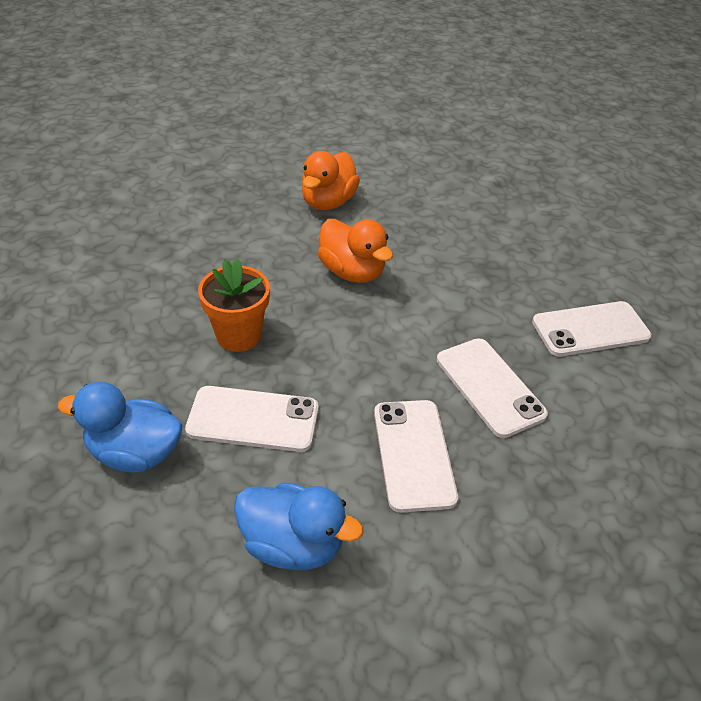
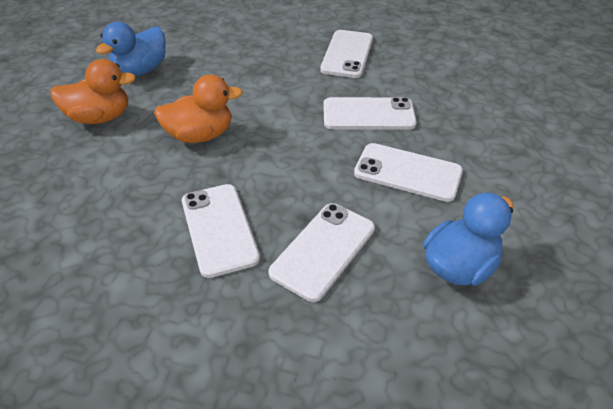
camera: 60 degrees left, 0 degrees up
blue duck [58,382,183,473] -> blue duck moved to [96,22,166,76]
orange flower pot [198,258,270,352] -> white phone [182,184,260,278]
orange duck [302,151,360,210] -> orange duck turned 60 degrees counterclockwise [50,59,136,124]

